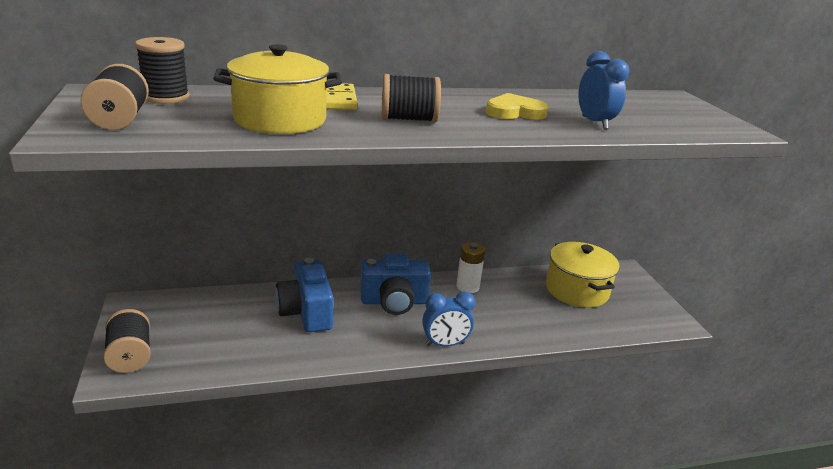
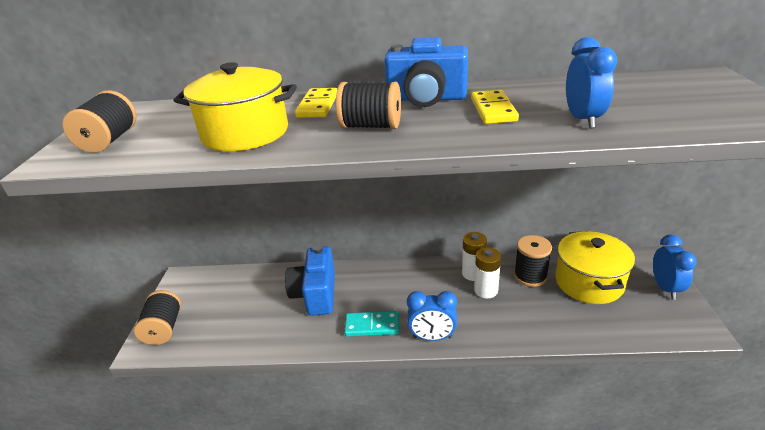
camera: 20 degrees right, 5 degrees up
black spool [135,37,190,104] -> black spool moved to [514,235,552,287]
blue camera [360,254,431,315] -> blue camera moved to [384,37,468,107]
yellow heart [486,93,549,120] -> yellow domino [471,90,519,124]
none -> turquoise domino [344,311,399,337]
none -> white battery [474,247,501,298]
none -> blue clock [653,235,697,300]

